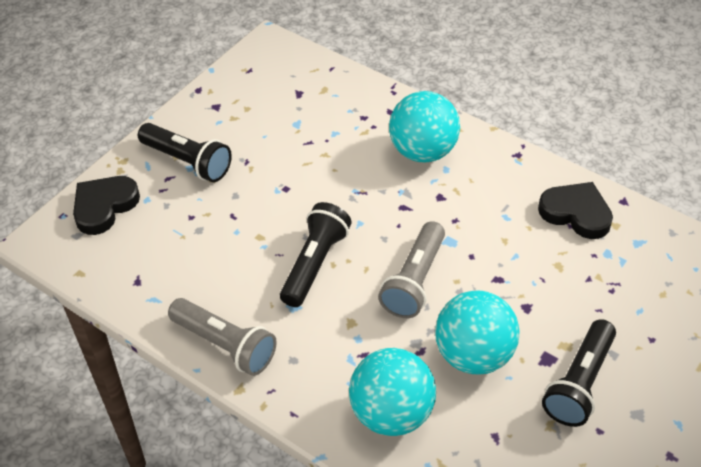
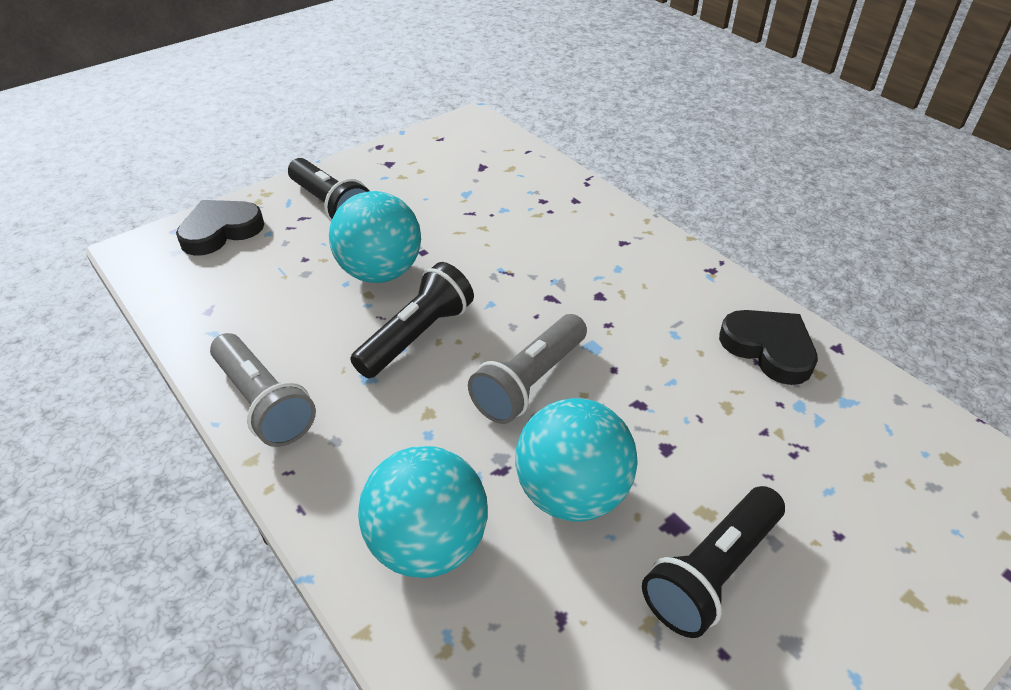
camera: 15 degrees right, 5 degrees down
turquoise ball [389,91,460,163] -> turquoise ball moved to [329,191,421,283]

